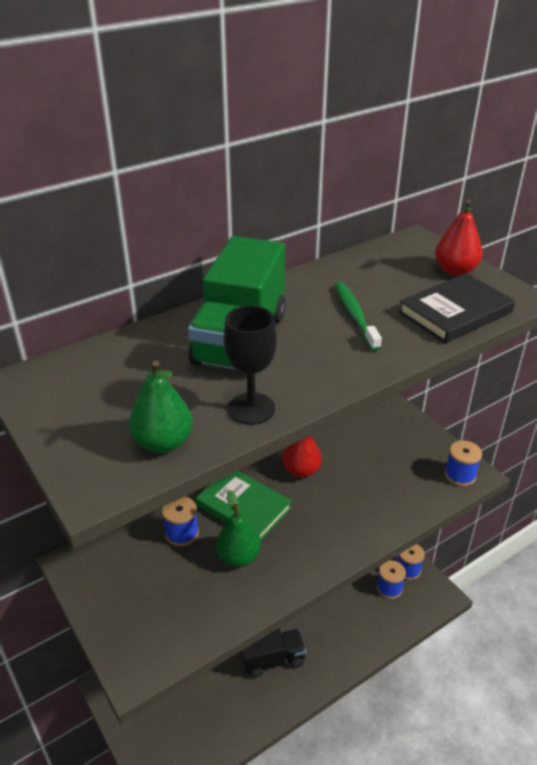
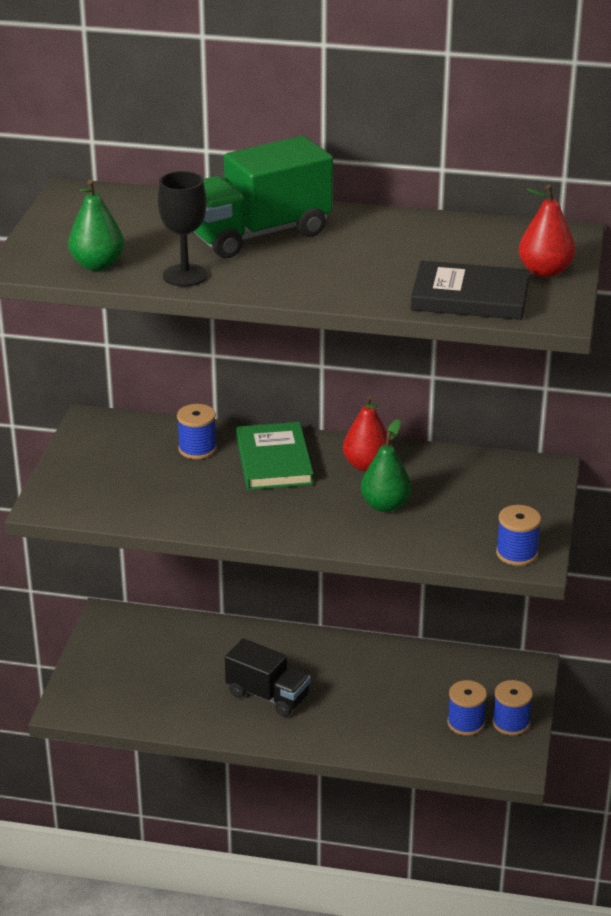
camera: 45 degrees right, 5 degrees down
green pear [216,490,260,567] -> green pear moved to [361,419,412,512]
green toothbrush [335,282,382,351] -> none

